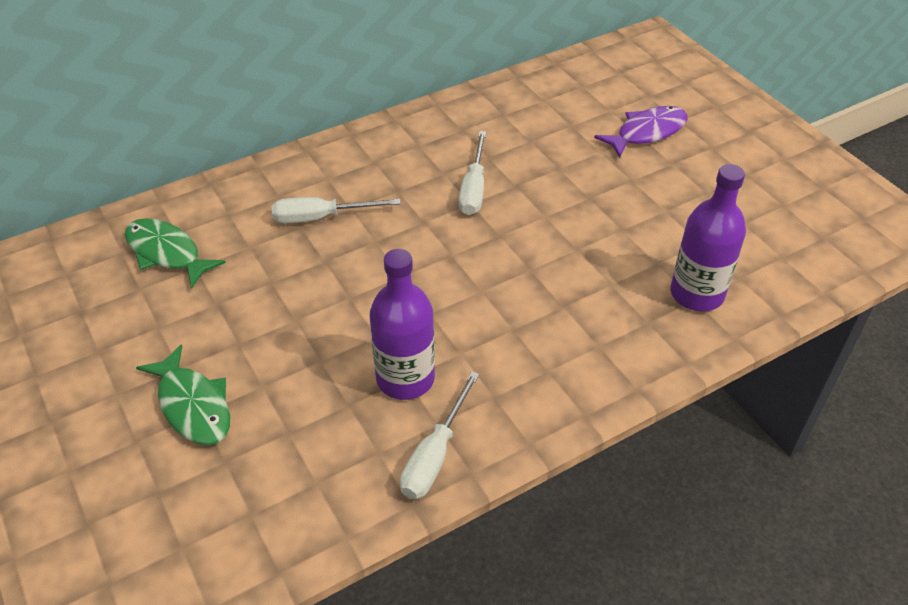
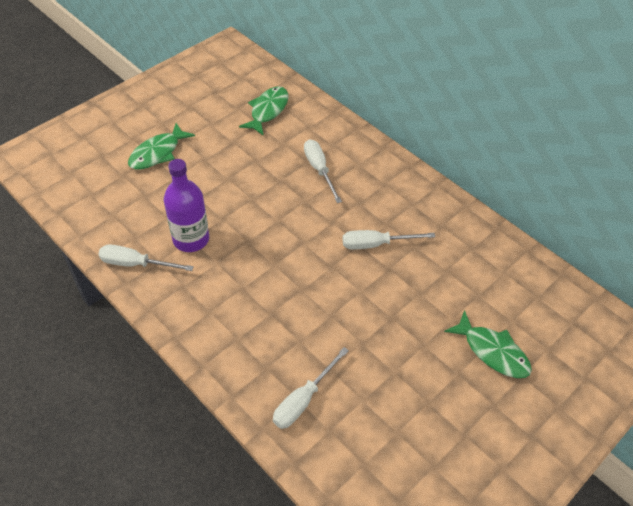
camera: 75 degrees right, 5 degrees up
purple fish [594,106,687,158] -> green fish [444,310,532,378]
purple bottle [670,164,746,311] -> white screwdriver [273,347,349,429]

